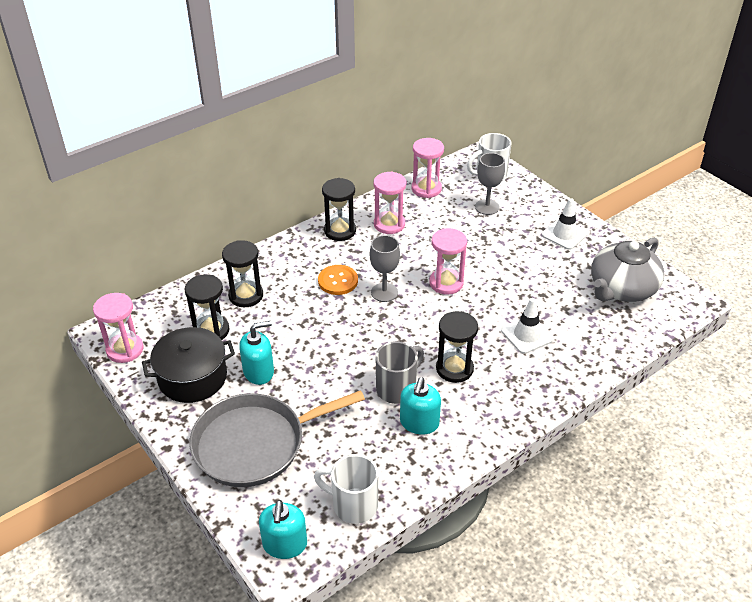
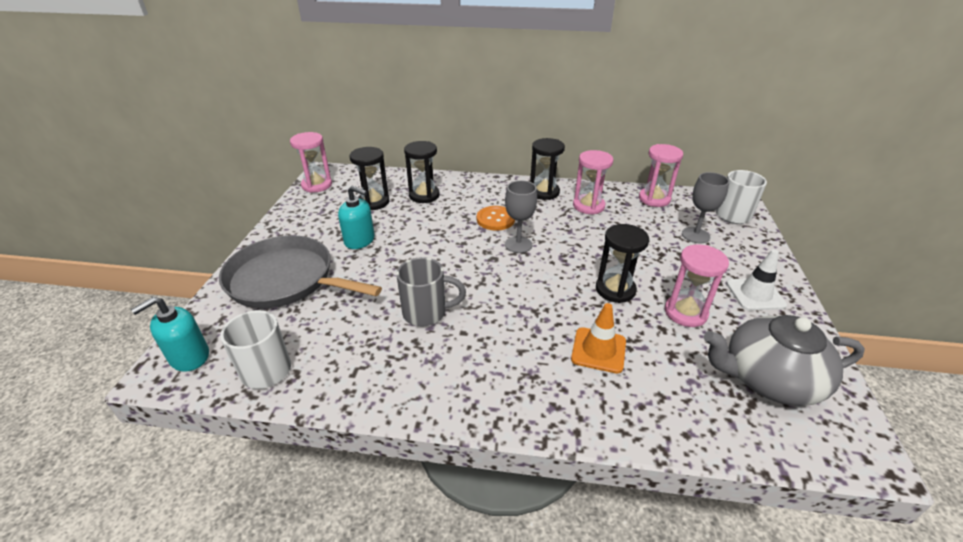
camera: 45 degrees right, 5 degrees down
black pot [142,327,235,403] -> none
turquoise soap dispenser [400,377,441,435] -> none
pink hourglass [429,228,467,294] -> pink hourglass moved to [665,245,729,327]
black hourglass [436,311,478,383] -> black hourglass moved to [596,224,649,303]
white traffic cone [501,298,554,354] -> orange traffic cone [571,303,626,373]

